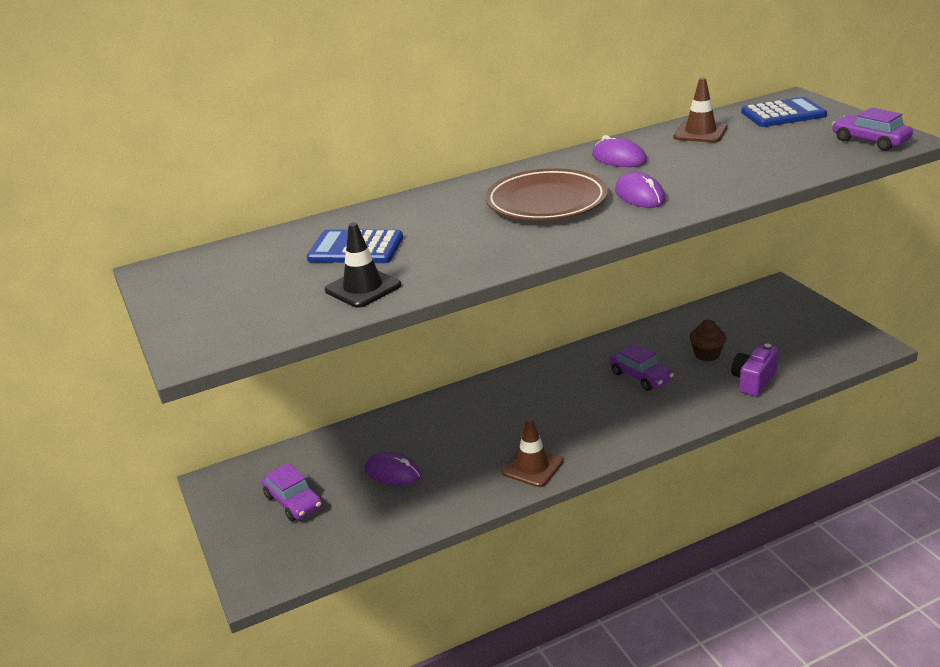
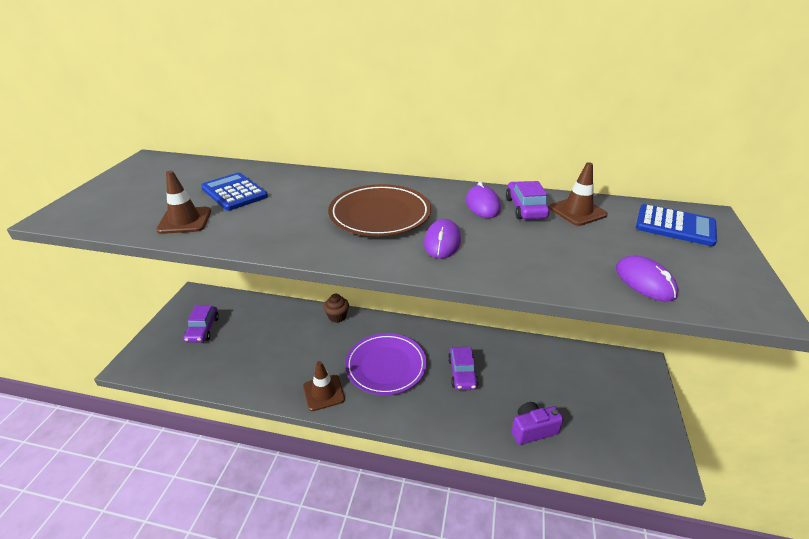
camera: 35 degrees right, 5 degrees up
black traffic cone [325,223,401,308] -> brown traffic cone [156,171,211,234]
purple mouse [365,452,422,486] -> purple mouse moved to [616,255,678,302]
brown cupcake [690,319,726,361] -> brown cupcake moved to [324,294,349,323]
purple car [832,107,913,151] -> purple car moved to [506,181,550,219]
none -> purple plate [345,333,427,395]

